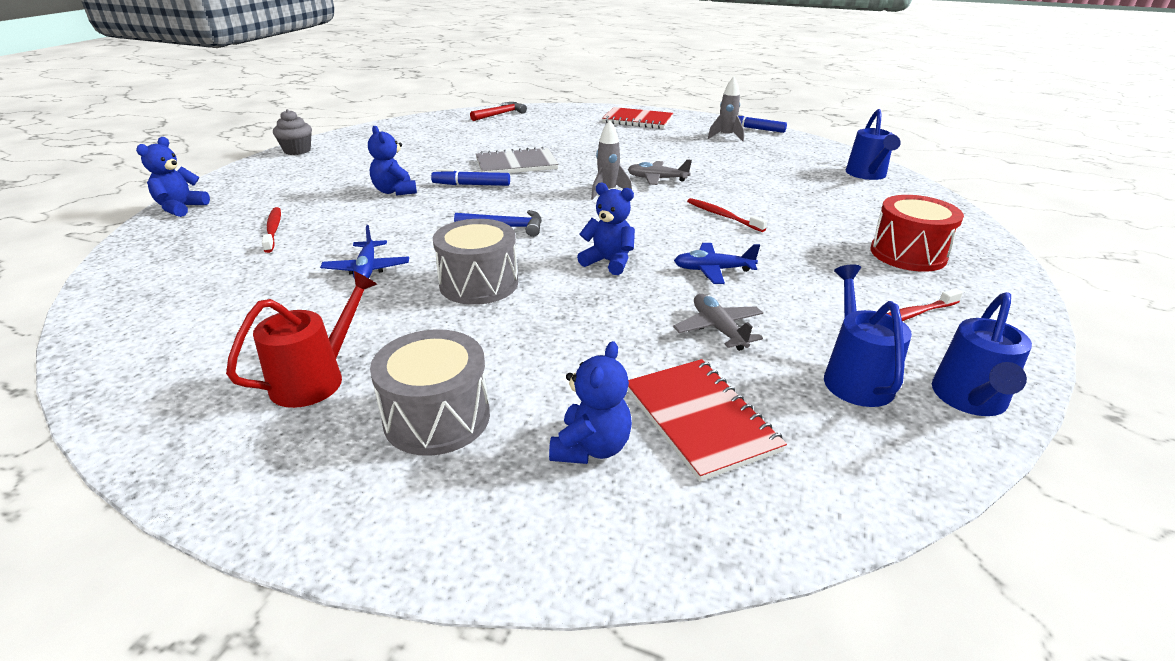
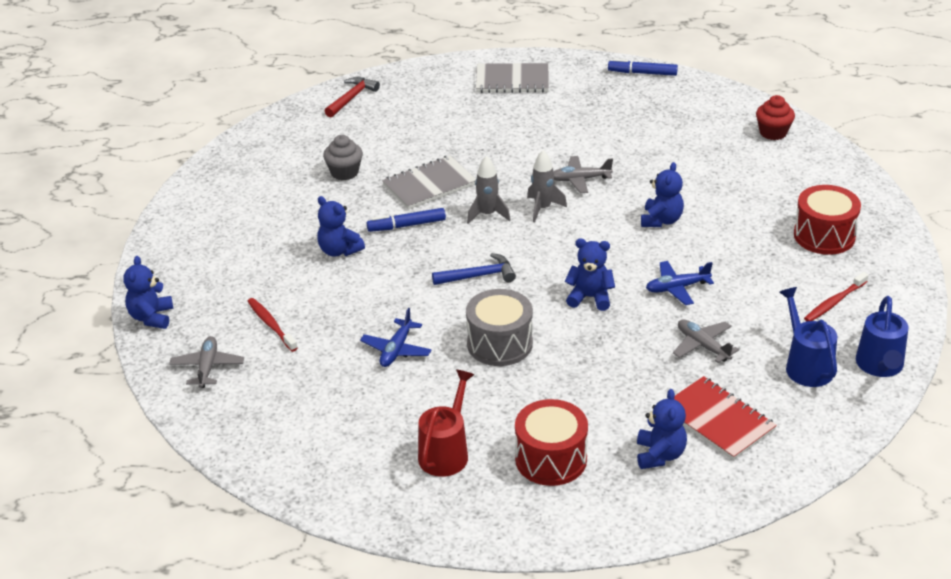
camera: 15 degrees left, 5 degrees up
grey cupcake [273,109,312,155] -> grey cupcake moved to [323,135,363,180]
blue plane [320,225,409,279] -> blue plane turned 45 degrees clockwise [360,308,432,367]
grey drum [370,329,490,456] -> red drum [515,399,588,486]
red notebook [602,107,673,129] -> grey notebook [476,63,549,93]
red toothbrush [687,198,767,232] -> blue teddy bear [641,162,684,227]
grey rocket [708,77,744,141] -> grey rocket moved to [467,156,510,224]
blue watering can [846,109,901,180] -> red cupcake [756,95,795,140]
none -> grey plane [169,336,244,388]

